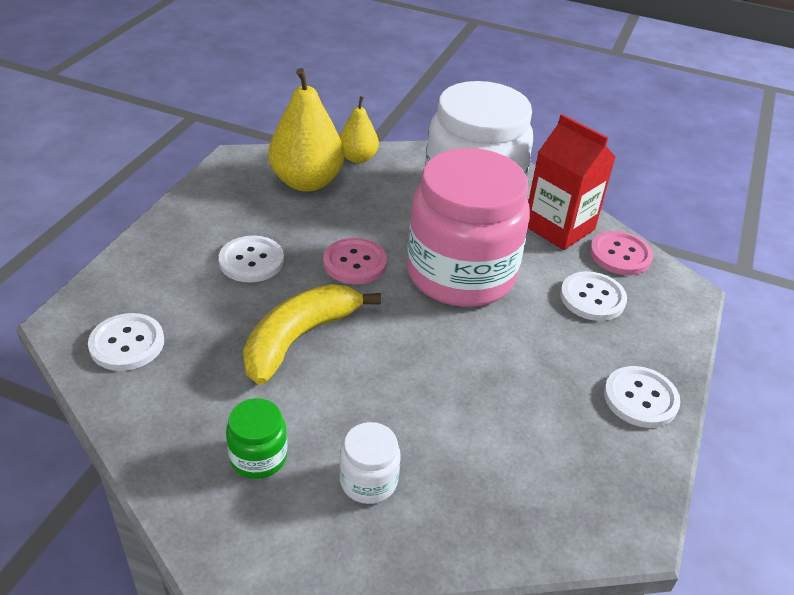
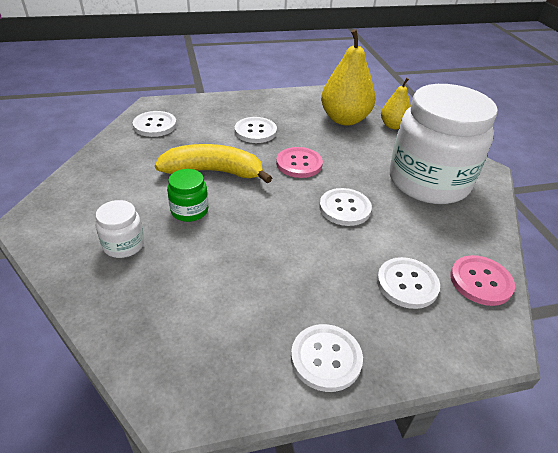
camera: 55 degrees right, 0 degrees up
green jar [226,398,287,479] -> green jar moved to [167,169,208,222]
pink jar [407,148,530,307] -> white button [319,188,372,226]
red carton [528,114,615,250] -> none

